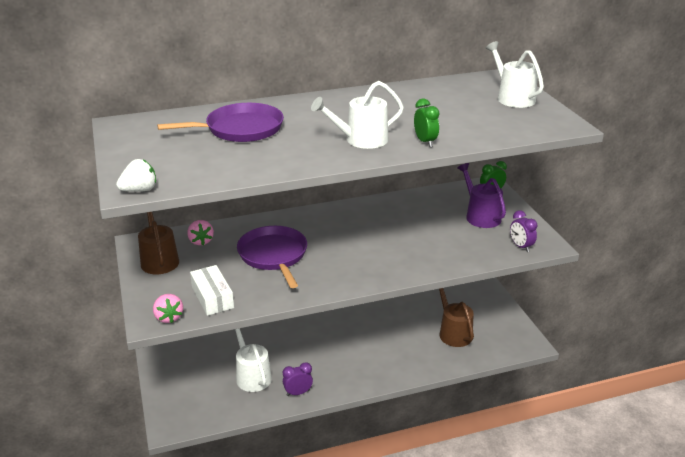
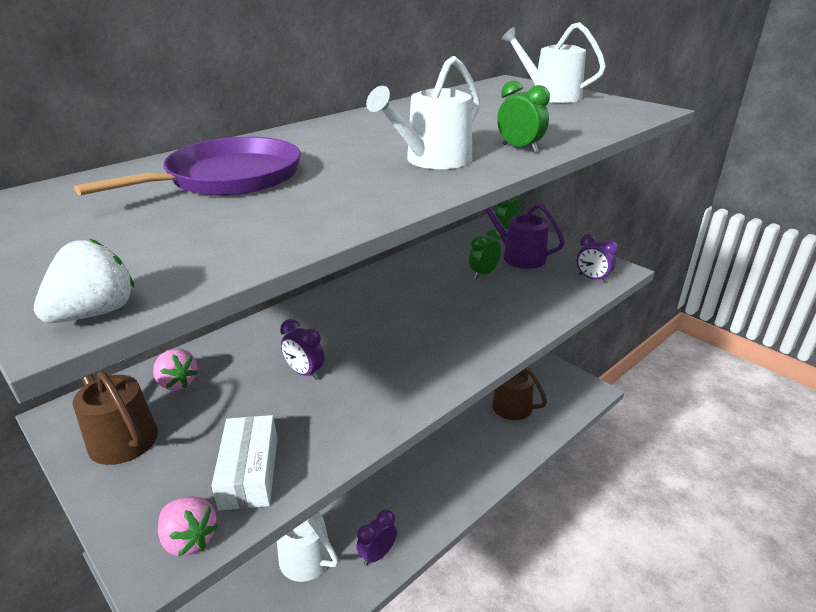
camera: 25 degrees left, 0 degrees up
white box [190,265,234,316] -> white box turned 45 degrees clockwise [211,415,277,511]
purple pan [237,226,307,288] -> purple clock [280,319,324,380]
none -> green clock [469,229,501,279]

